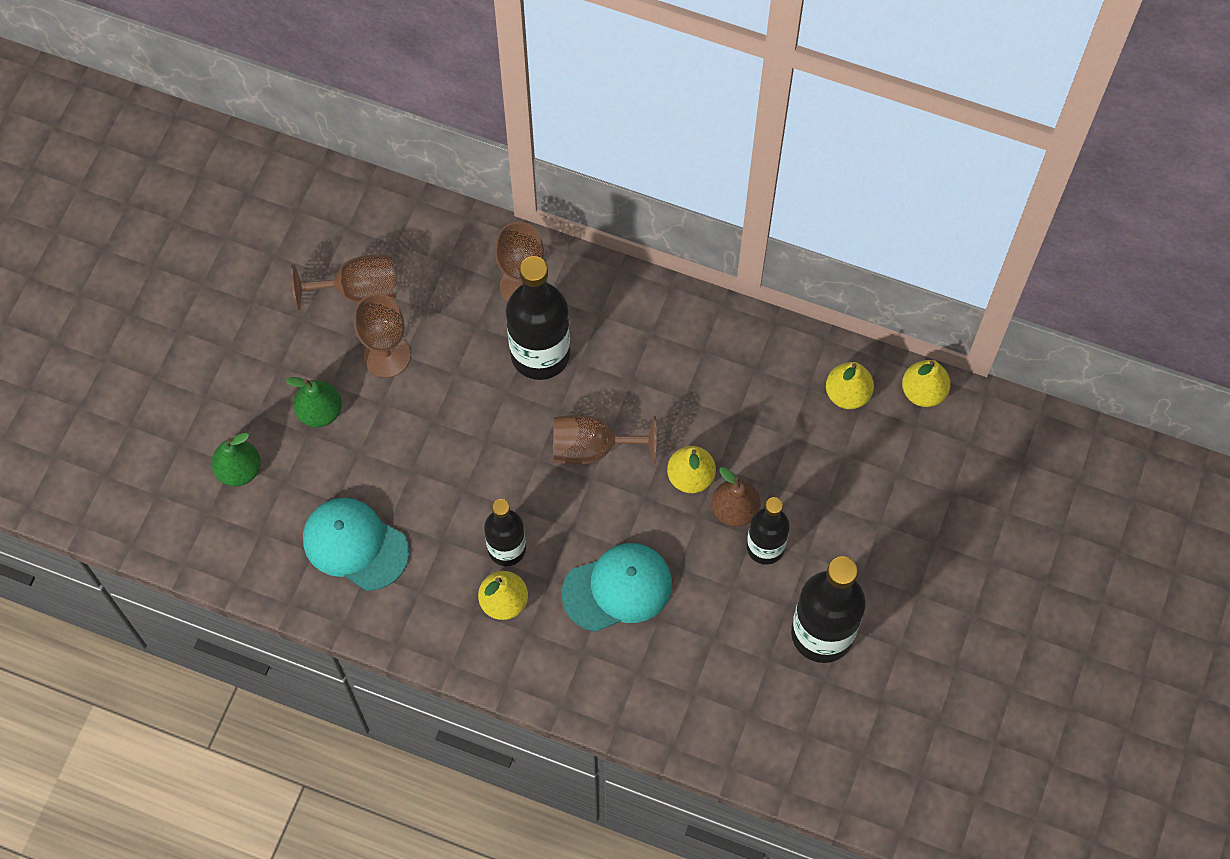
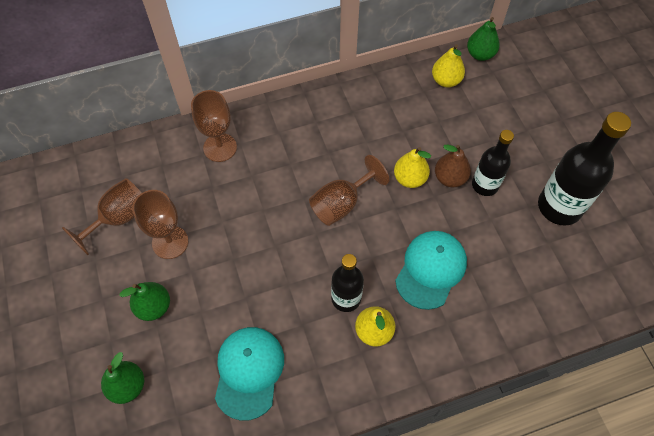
camera: 40 degrees left, 5 degrees down
turquoise cap [303,498,409,591] -> turquoise cap turned 105 degrees clockwise [215,327,284,421]
black bottle [506,256,570,380] -> none
yellow pear [902,360,951,407] -> green pear [467,17,500,61]

